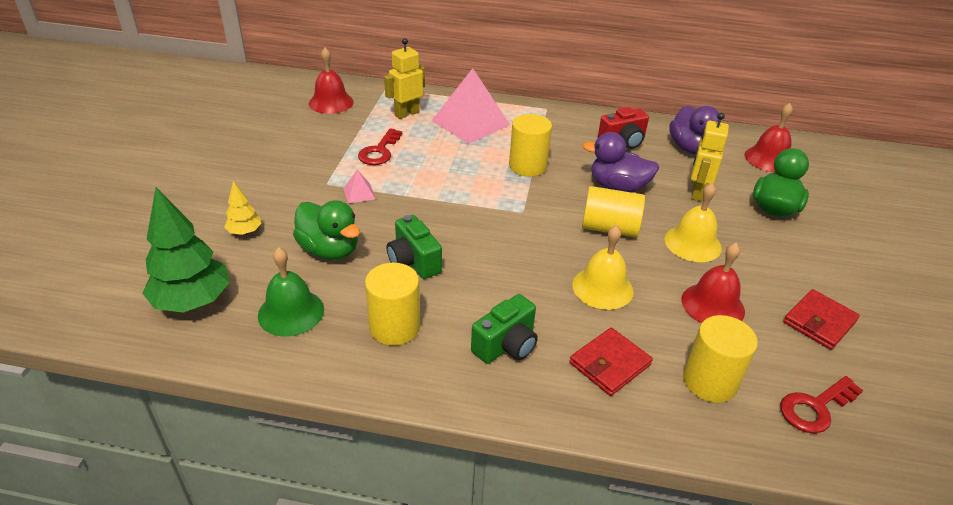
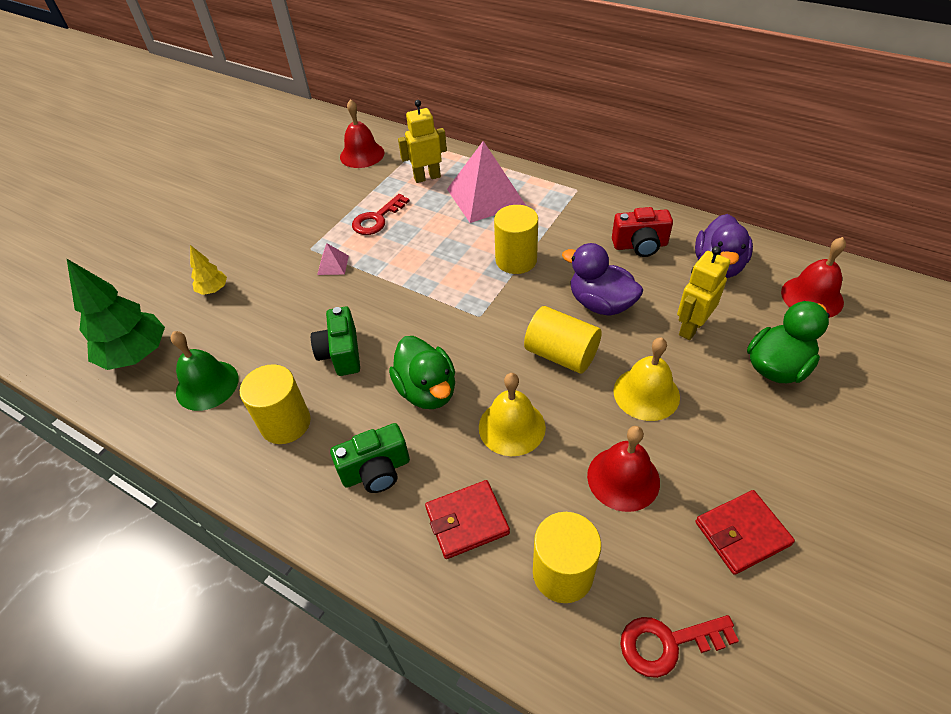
camera: 25 degrees right, 10 degrees up
green duck [293,200,360,260] -> green duck moved to [389,336,455,409]

